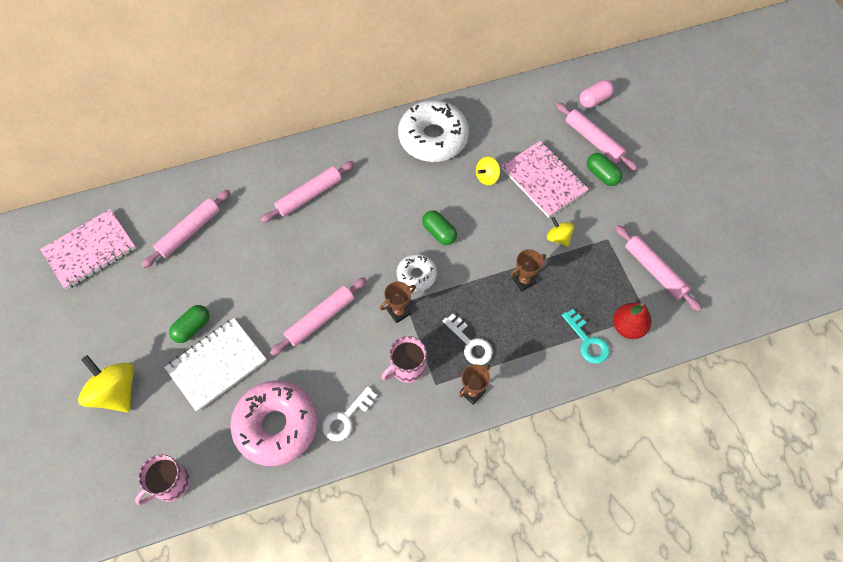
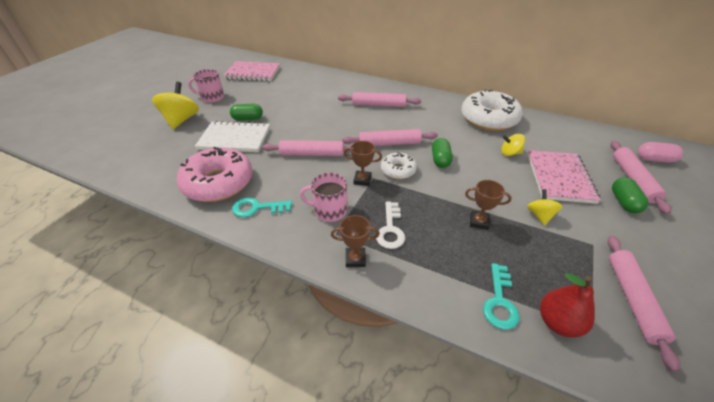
camera: 45 degrees right, 20 degrees down
pink mug [135,454,190,505] -> pink mug moved to [188,69,224,103]
pink rolling pin [141,190,231,268] -> pink rolling pin moved to [342,129,438,146]
white key [322,386,377,441] -> turquoise key [232,197,292,217]

